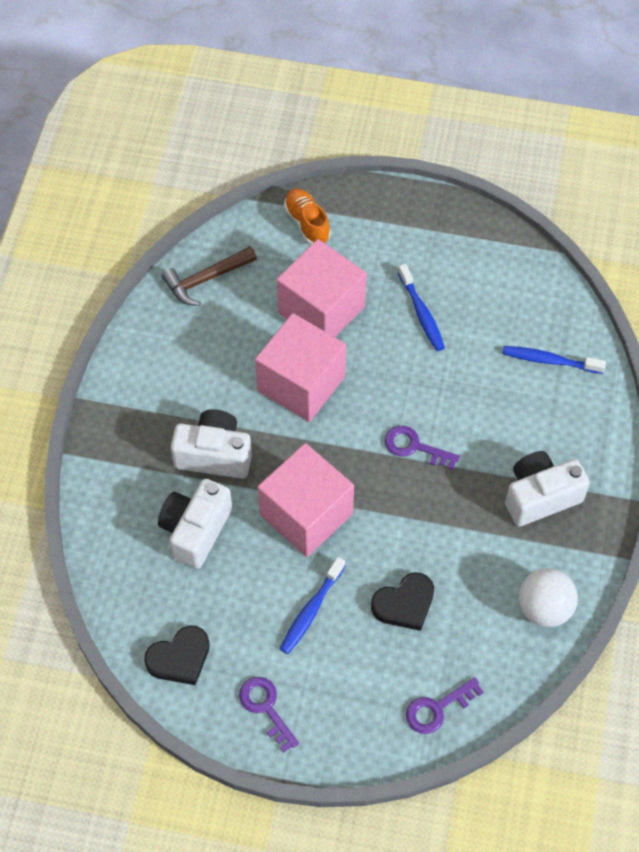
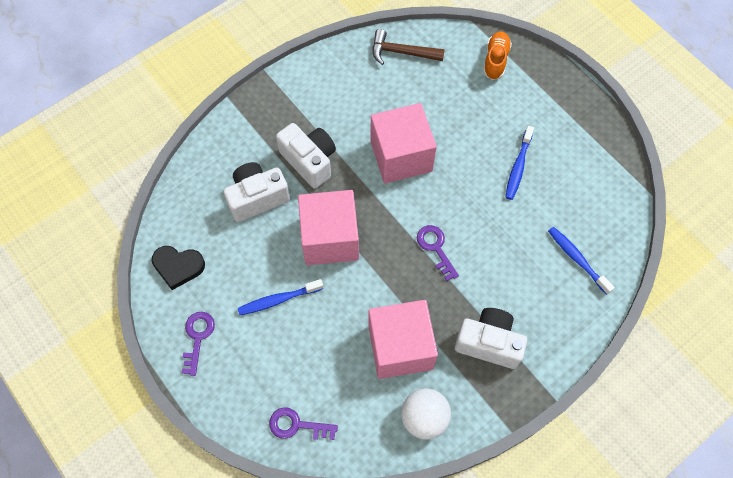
camera: 40 degrees right, 5 degrees up
pink cube [277,239,366,337] -> pink cube moved to [368,300,438,379]
black heart [371,572,434,631] -> none

